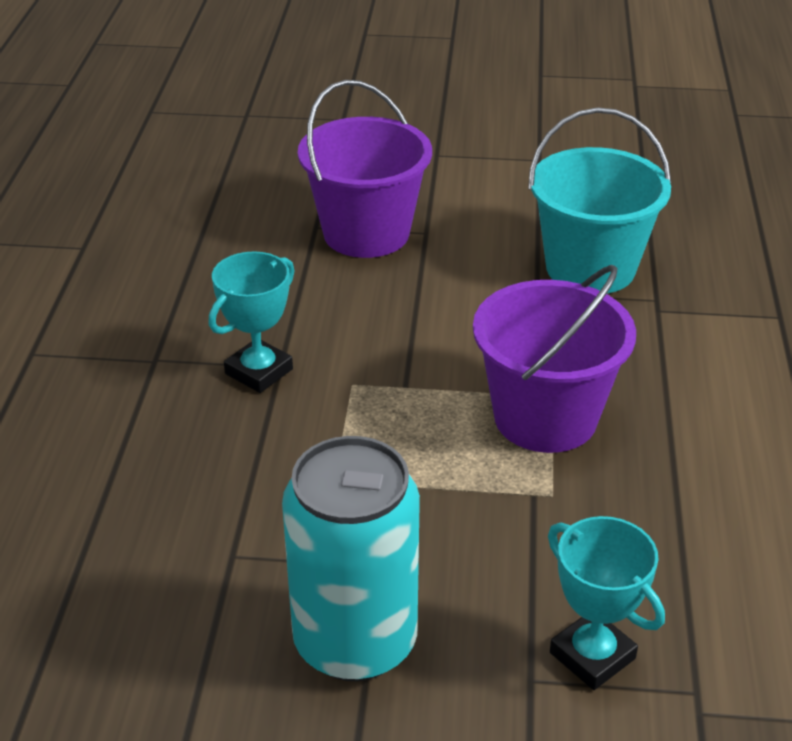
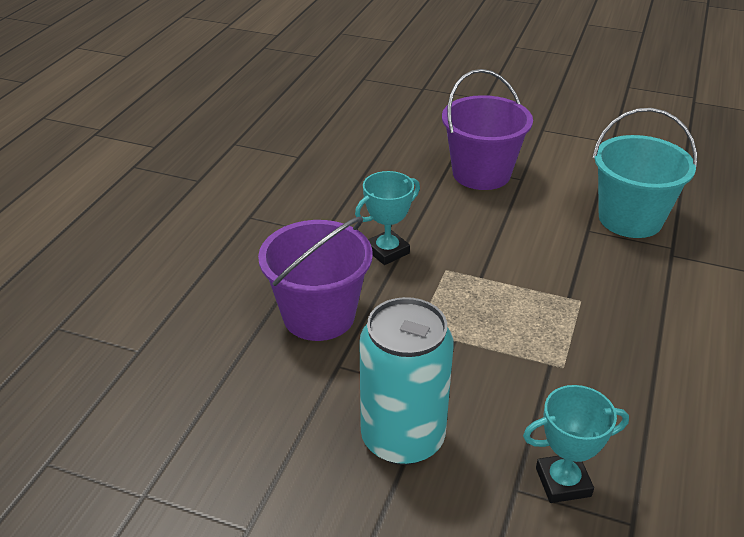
camera: 15 degrees right, 0 degrees up
purple bucket [473,265,636,453] -> purple bucket moved to [258,216,373,341]
turquoise trophy [548,516,665,690] -> turquoise trophy turned 75 degrees counterclockwise [523,385,629,503]

